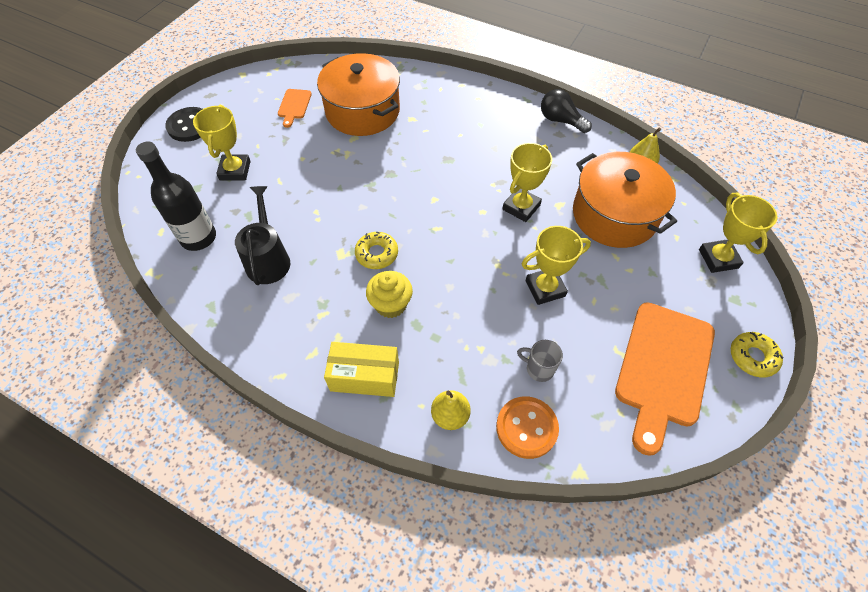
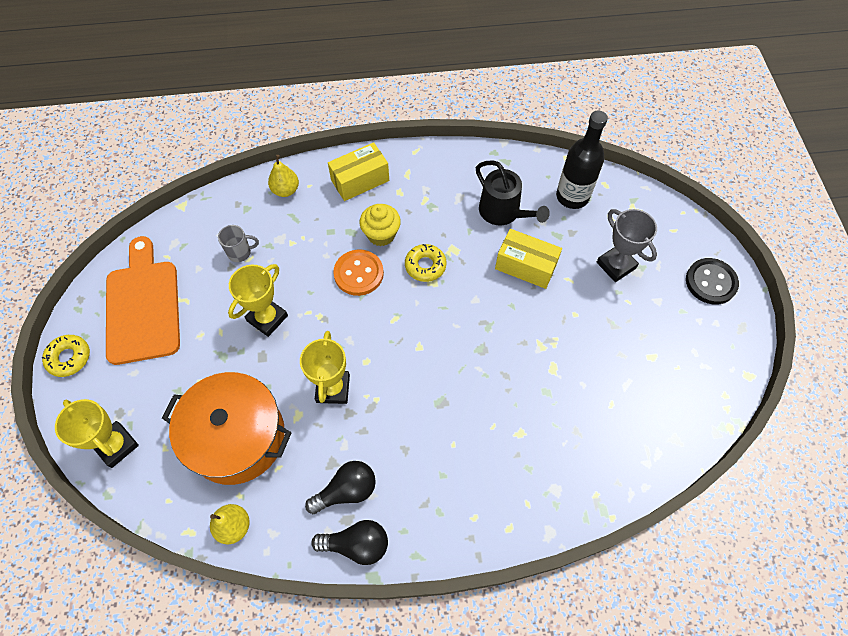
camera: 145 degrees right, 5 degrees up
yellow trophy [193,105,251,180] -> grey trophy [597,209,657,282]
orange cutting board [278,89,312,128] -> none
orange pot [317,53,400,136] -> none
orange button [496,396,559,459] -> orange button moved to [333,249,384,296]
none -> black light bulb [305,461,376,514]
none -> yellow box [495,229,562,289]

